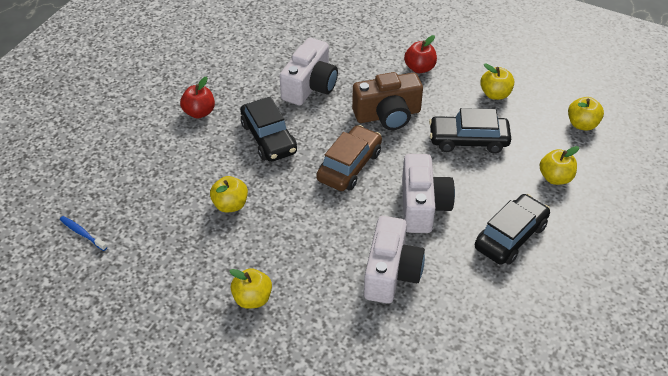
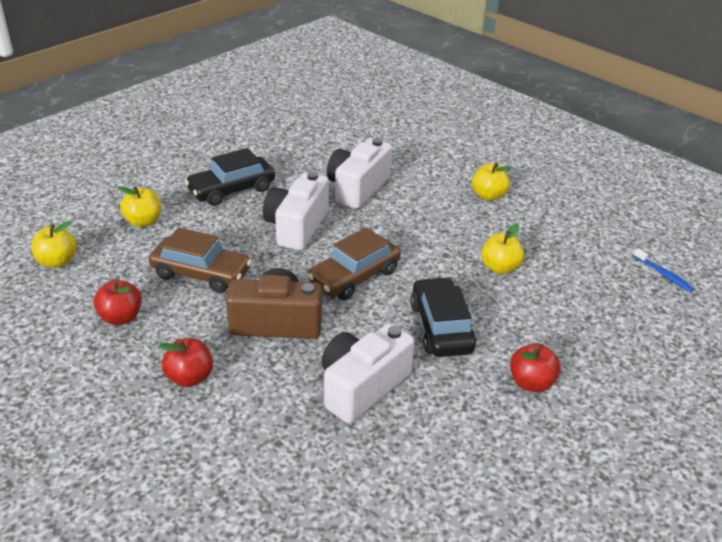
camera: 165 degrees left, 10 degrees down
black car [429,108,511,153] -> brown car [149,227,252,293]
yellow apple [480,63,514,100] -> red apple [94,280,142,325]

